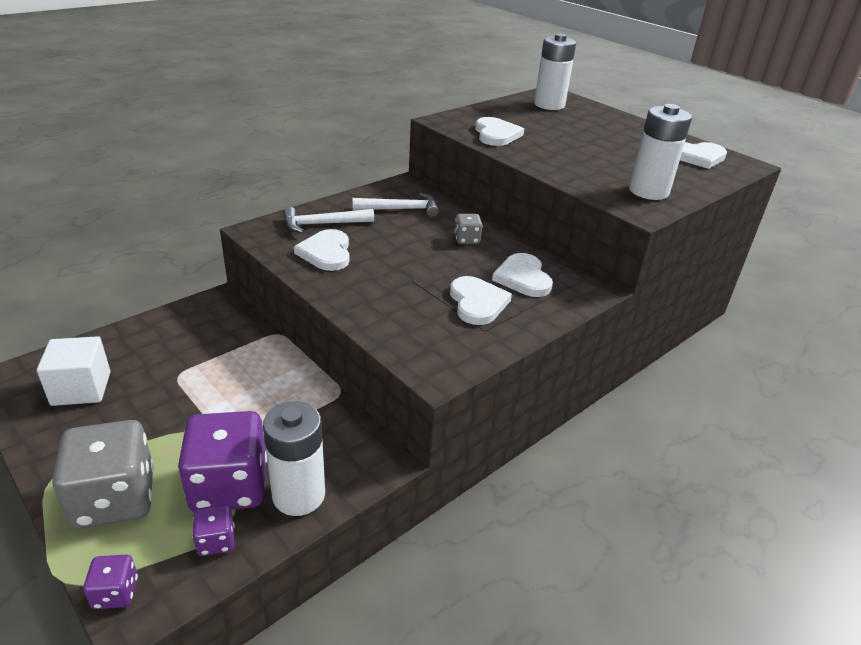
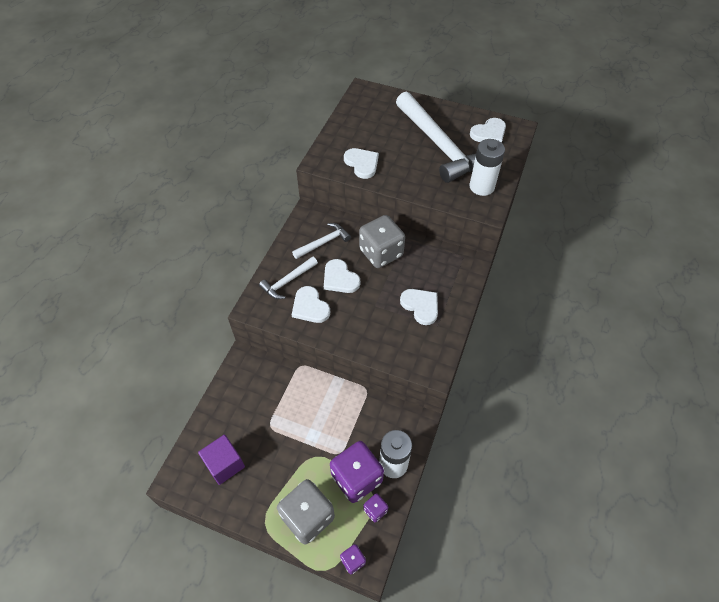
camera: 25 degrees left, 20 degrees up
white cube [37,336,111,406] -> purple cube [198,434,245,485]
grey dice [454,214,483,244] -> grey dice [359,215,405,268], size x2.19
white heart [492,253,553,297] -> white heart moved to [324,259,360,293]
white battery [534,33,576,110] -> none
none -> white hammer [396,92,476,183]

